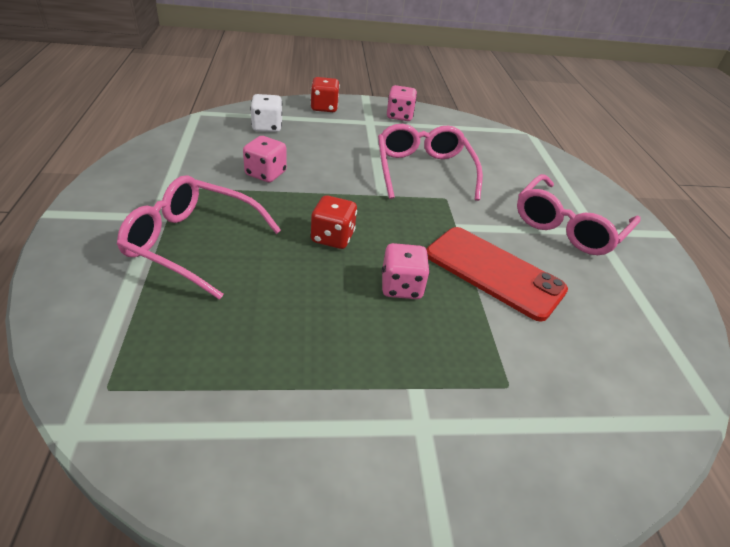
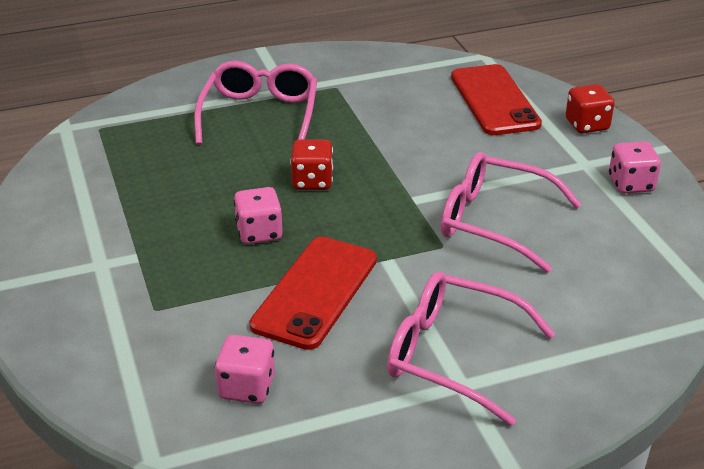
camera: 80 degrees right, 5 degrees down
pink dice [243,136,287,182] -> pink dice moved to [215,335,275,404]
white dice [250,94,282,132] -> red phone [451,64,542,135]
pink glasses [378,124,483,201] -> pink glasses turned 135 degrees counterclockwise [441,152,582,273]

